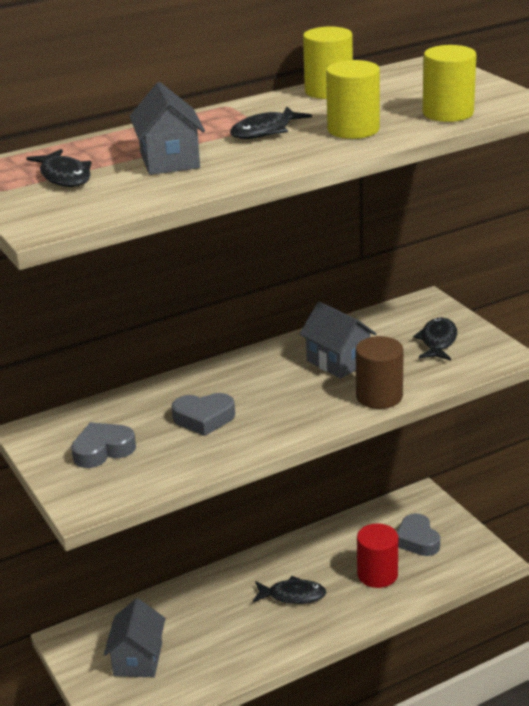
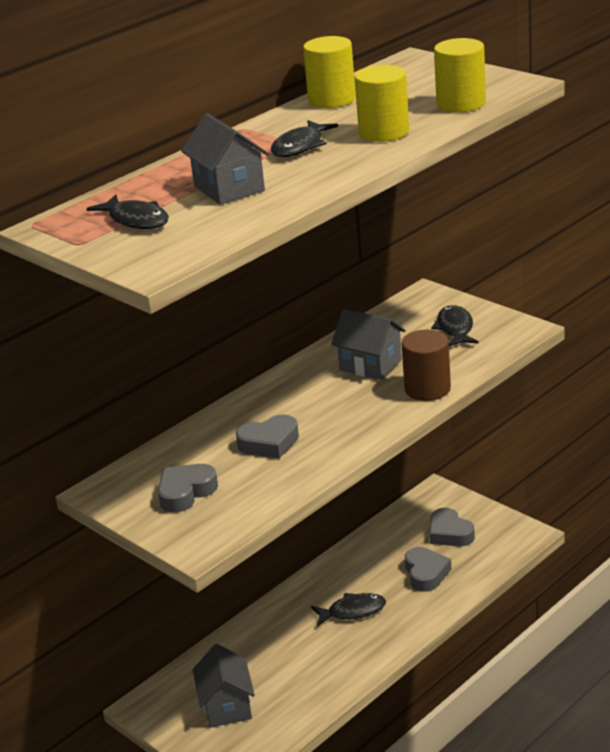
camera: 15 degrees left, 0 degrees up
red cylinder [357,523,398,588] -> grey heart [405,547,451,592]

